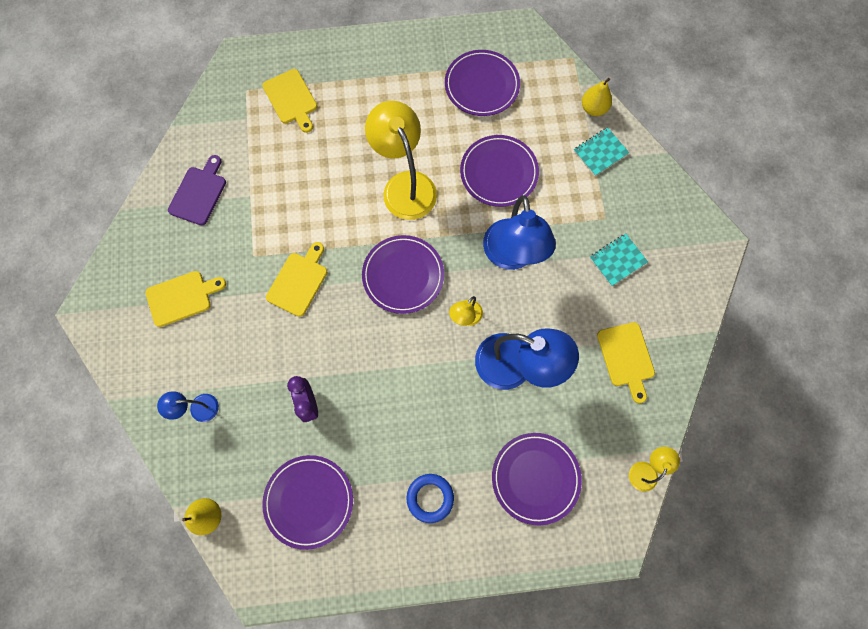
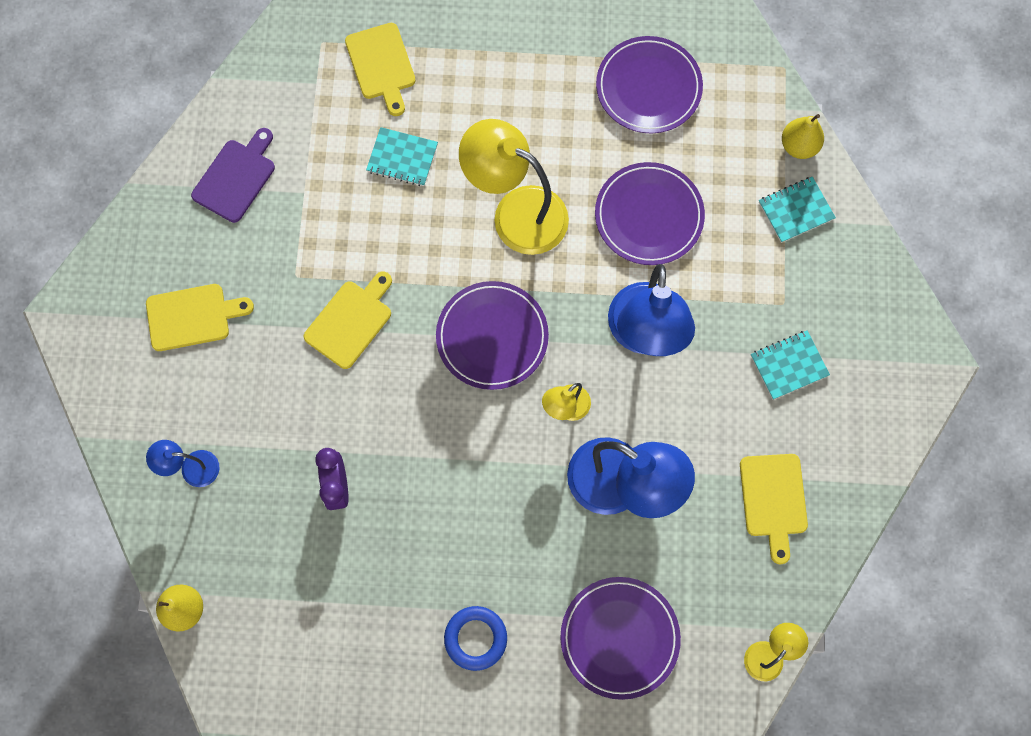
camera: 10 degrees right, 0 degrees up
purple plate [262,455,353,550] -> none
yellow lamp [365,101,437,220] -> yellow lamp turned 45 degrees counterclockwise [459,119,569,255]
none -> turquoise notebook [366,127,438,186]

